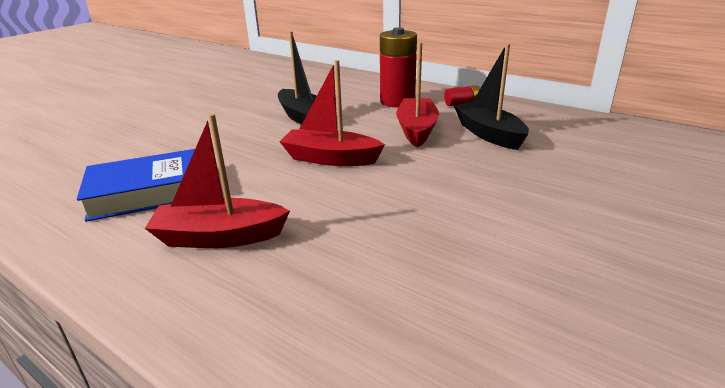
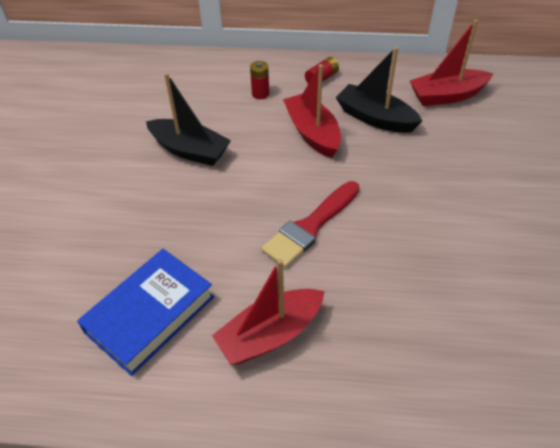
camera: 30 degrees left, 20 degrees up
red boat [280,60,385,166] -> red boat moved to [410,20,493,106]
red battery [380,27,417,107] -> red battery [250,61,269,99], size x0.48
none -> red brush [261,181,360,268]

